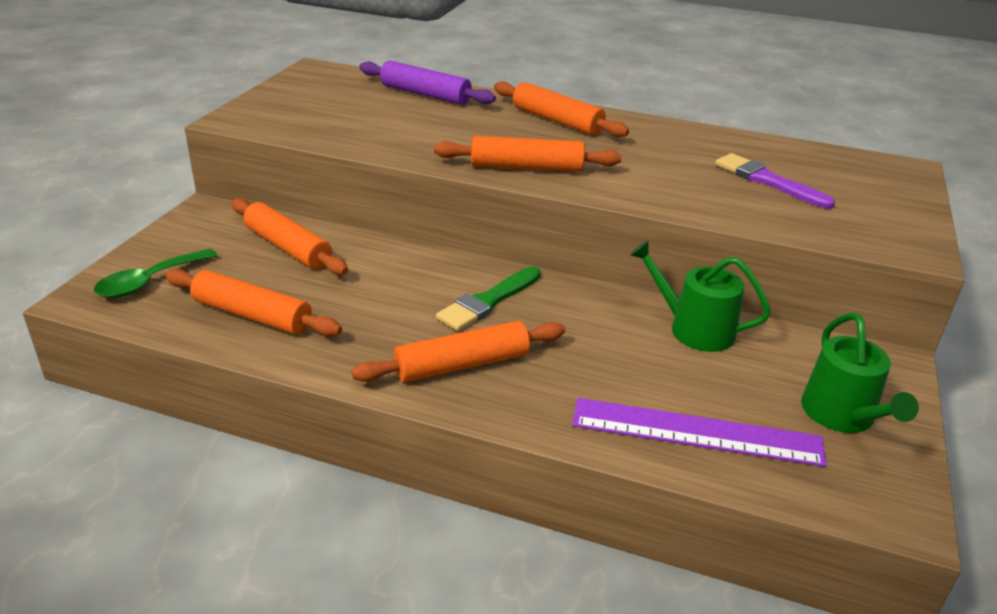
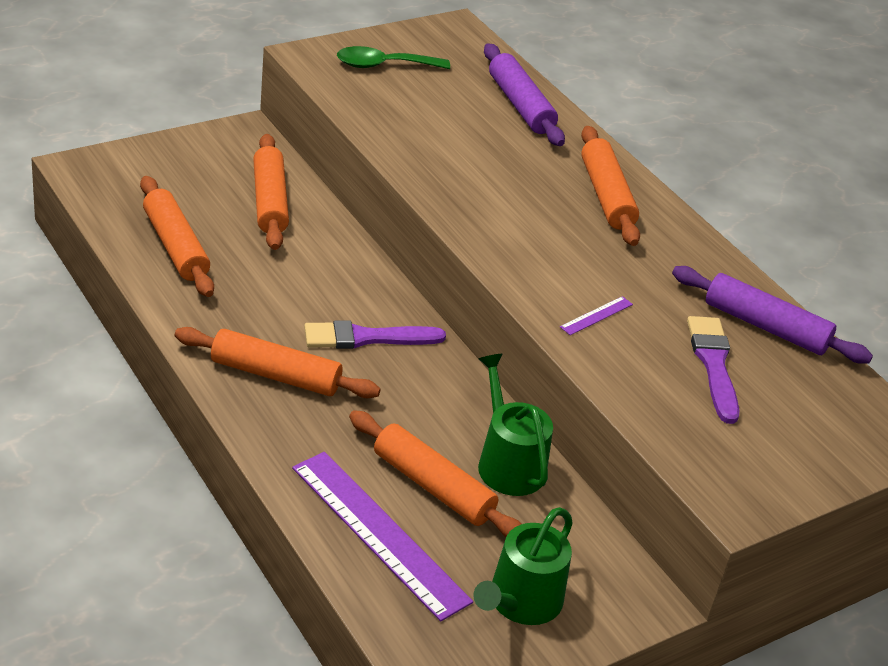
camera: 35 degrees right, 5 degrees up
green spoon [93,248,218,298] -> green spoon moved to [337,46,450,69]
orange rolling pin [434,136,622,172] -> orange rolling pin moved to [349,410,521,537]
green brush [436,266,541,331] -> purple brush [304,320,446,349]
none -> purple ruler [560,296,633,335]
none -> purple rolling pin [672,266,873,364]

